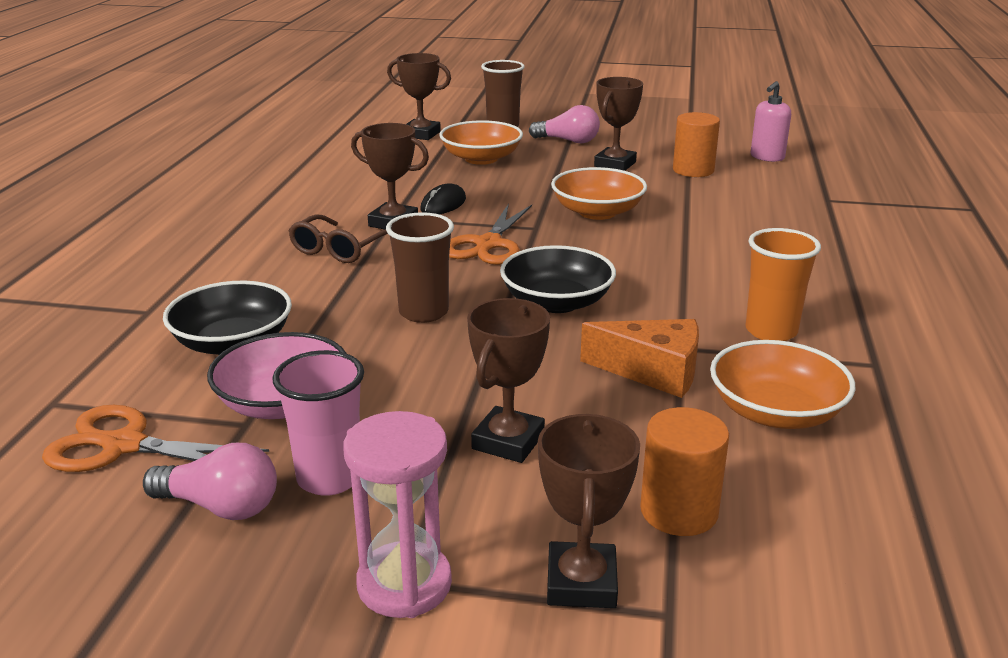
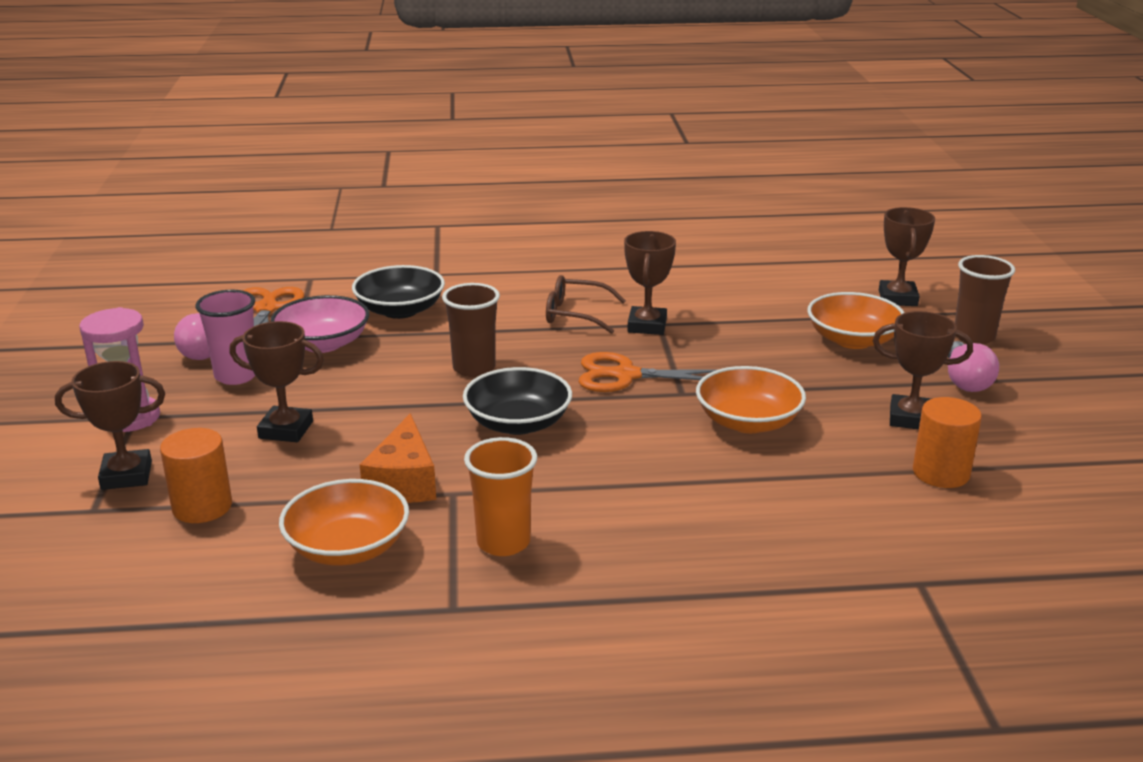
camera: 75 degrees right, 0 degrees up
black mouse [420,183,466,214] -> none
pink soap dispenser [750,81,791,162] -> none

